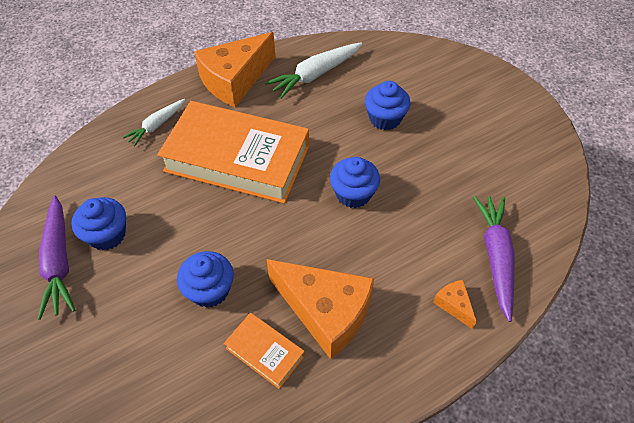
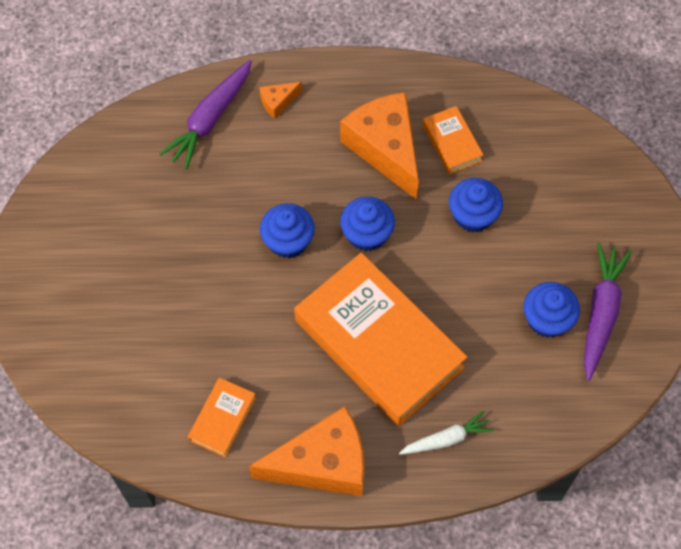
camera: 150 degrees left, 10 degrees up
white carrot [265,42,362,99] -> orange book [188,378,256,457]
blue cupcake [365,81,411,130] -> blue cupcake moved to [340,197,395,252]
orange cheese [433,280,477,329] -> orange cheese turned 60 degrees clockwise [259,82,302,119]

